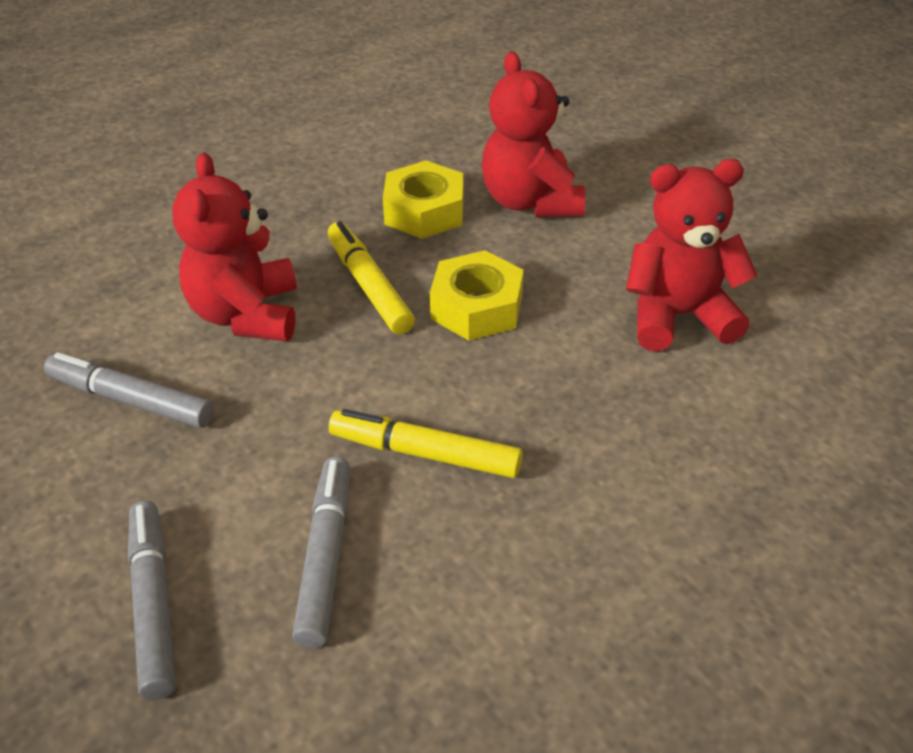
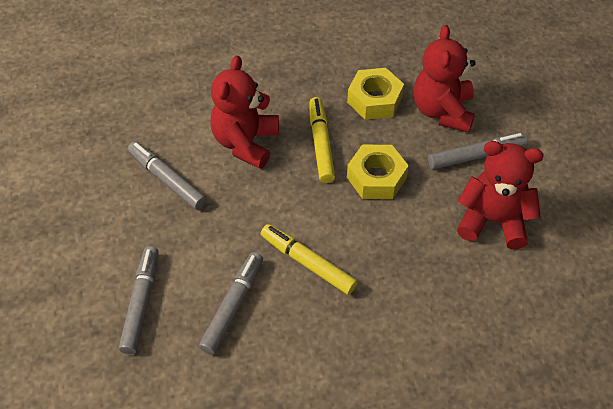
camera: 20 degrees right, 10 degrees up
none -> grey marker [428,133,528,169]

